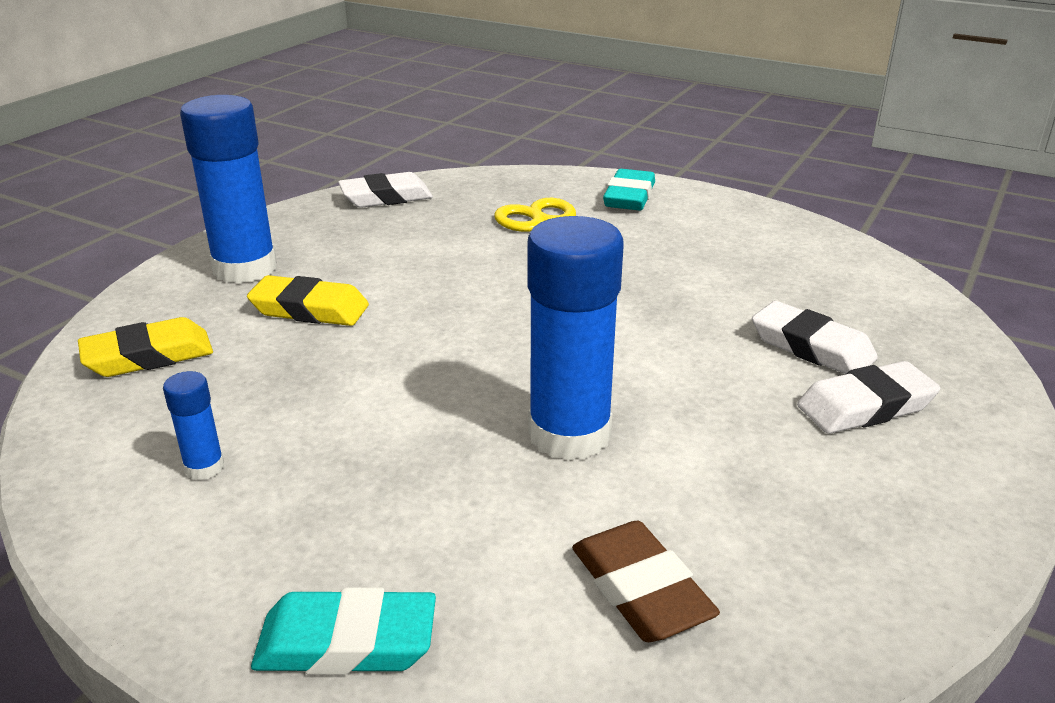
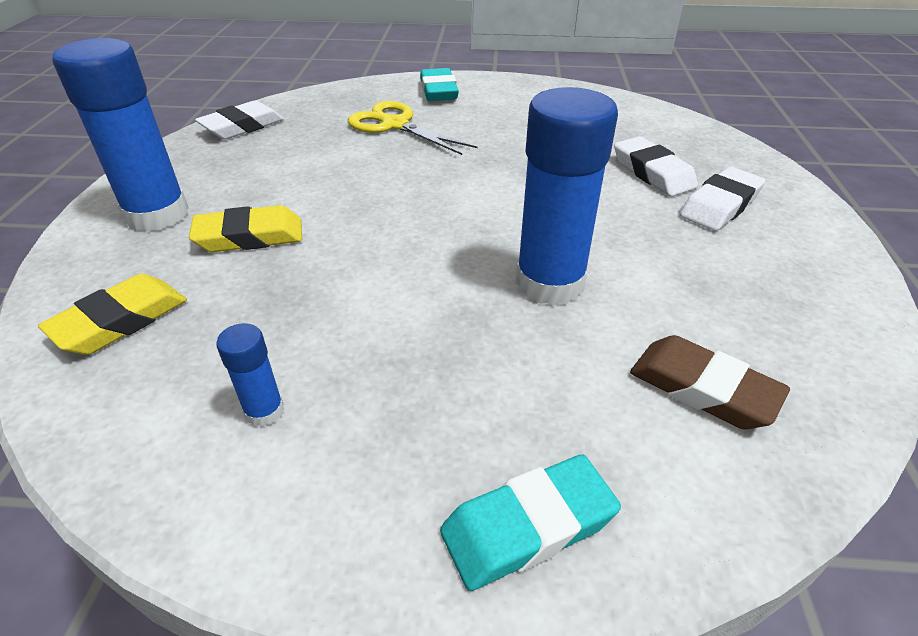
camera: 25 degrees left, 10 degrees up
white eraser [752,301,878,374] -> white eraser turned 45 degrees clockwise [614,136,698,196]

